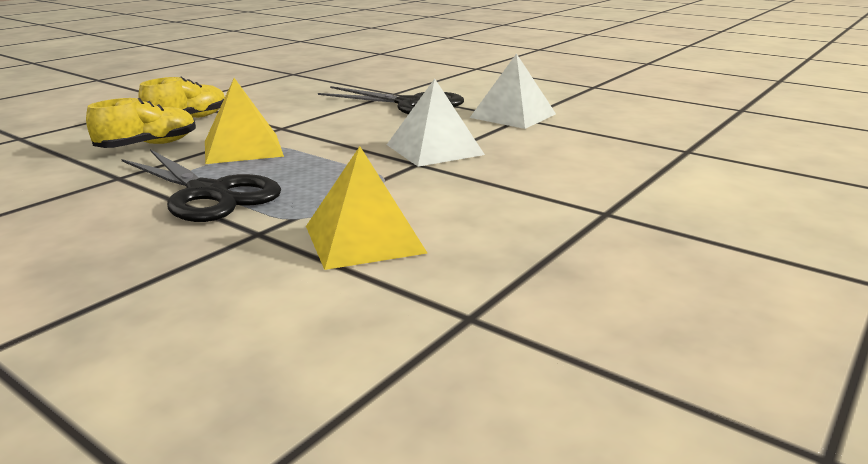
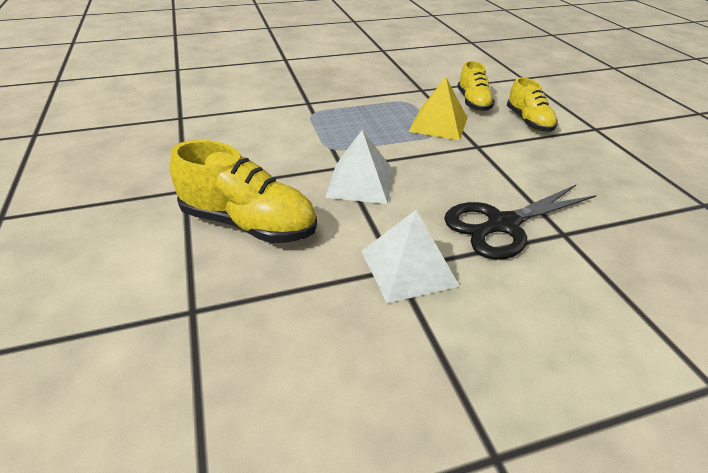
camera: 125 degrees right, 15 degrees up
black scissors [121,149,281,222] -> none
yellow pyramid [306,146,427,270] -> none
none -> yellow shoe [170,140,317,243]

